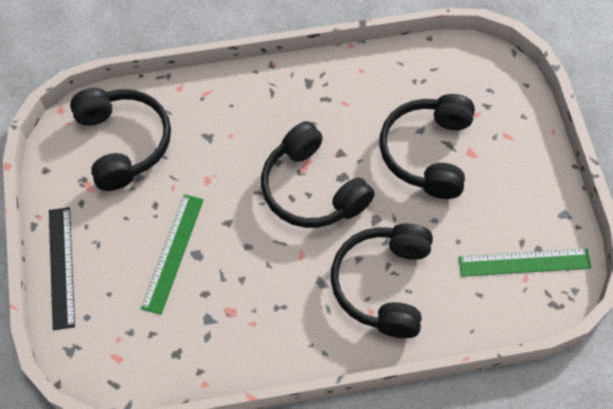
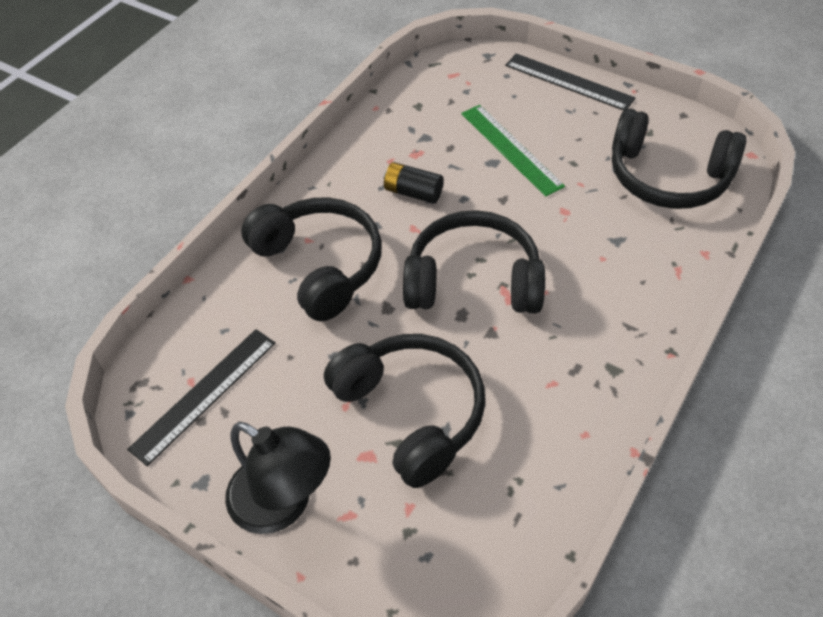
camera: 135 degrees right, 10 degrees down
green ruler [458,249,591,277] -> black ruler [127,329,276,466]
none -> black lamp [225,422,331,534]
none -> black battery [384,162,443,204]

